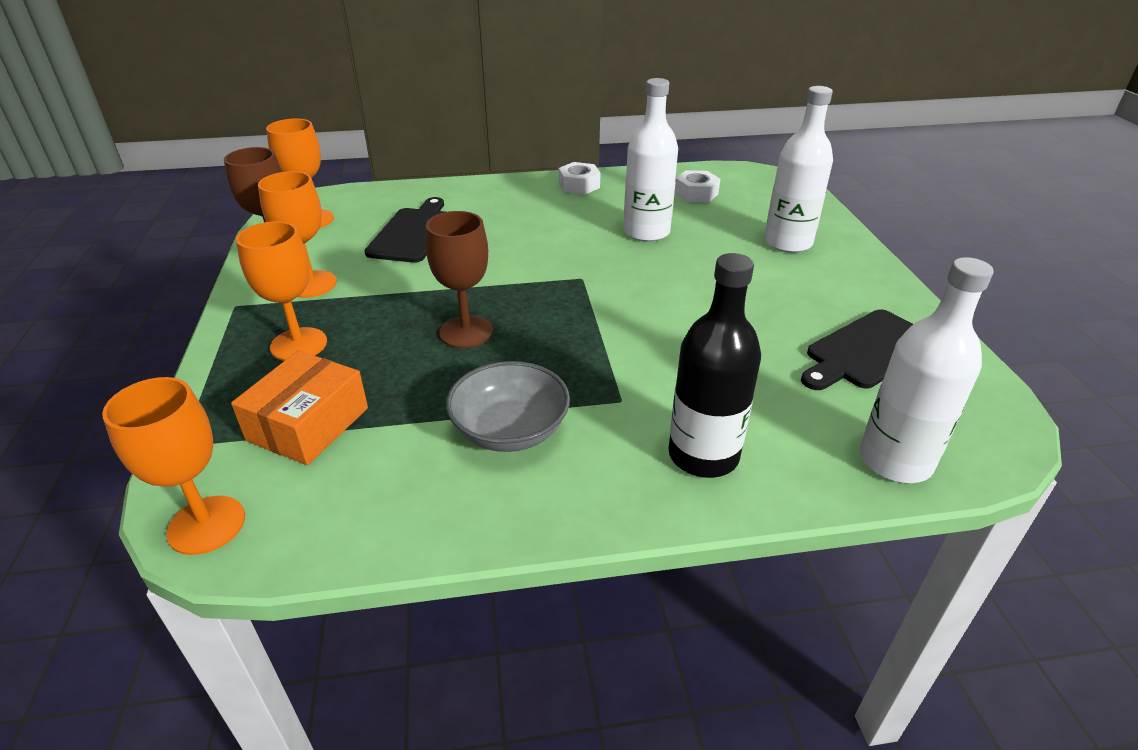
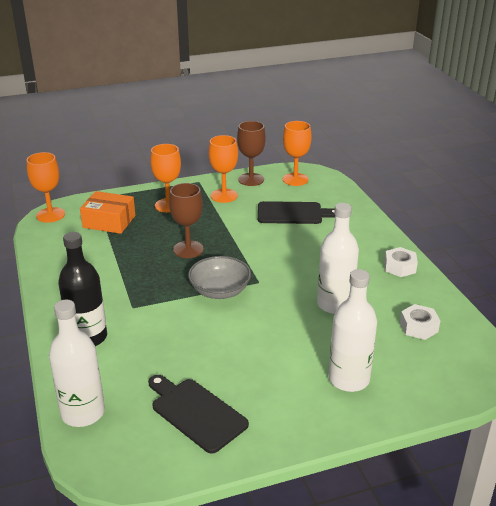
camera: 80 degrees right, 5 degrees down
grey bowl [446,361,570,452] -> grey bowl moved to [188,256,251,299]

